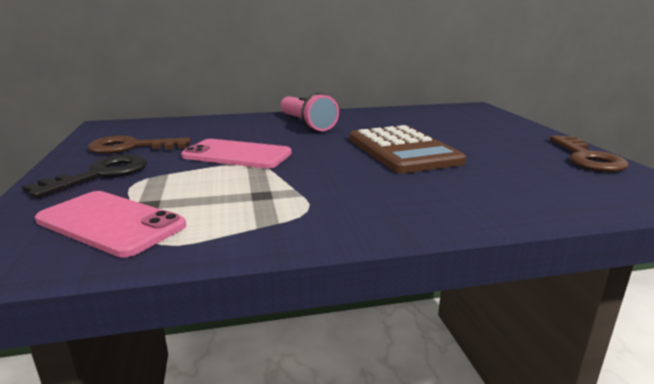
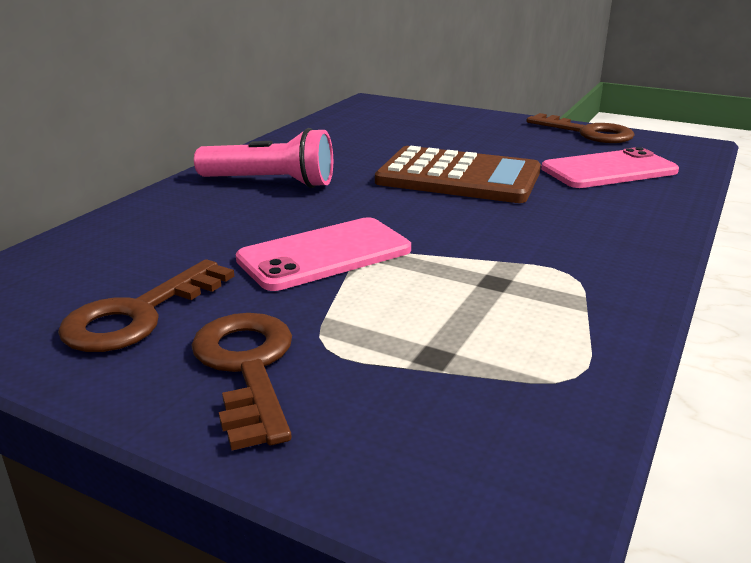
camera: 50 degrees left, 5 degrees up
black key [22,154,147,198] -> brown key [191,313,292,451]
pink phone [35,191,186,257] -> pink phone moved to [541,147,679,188]

